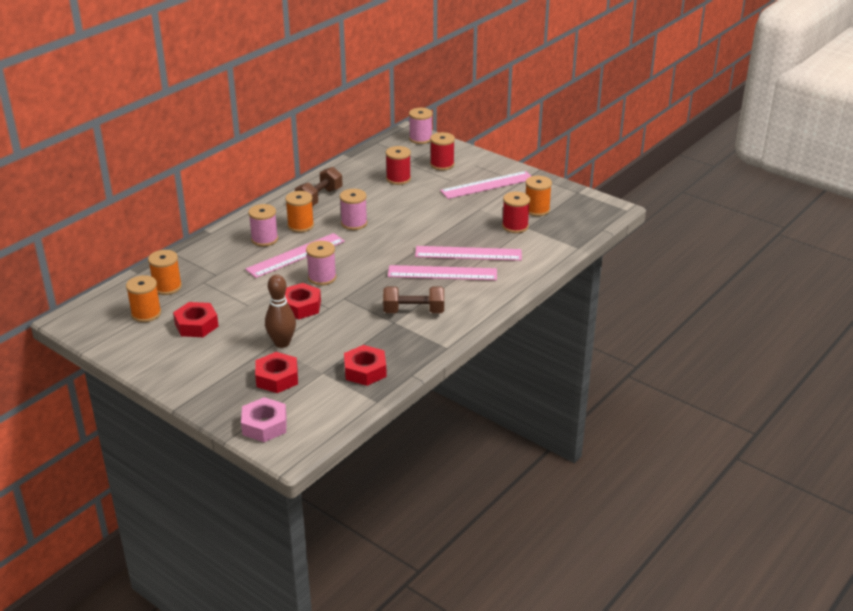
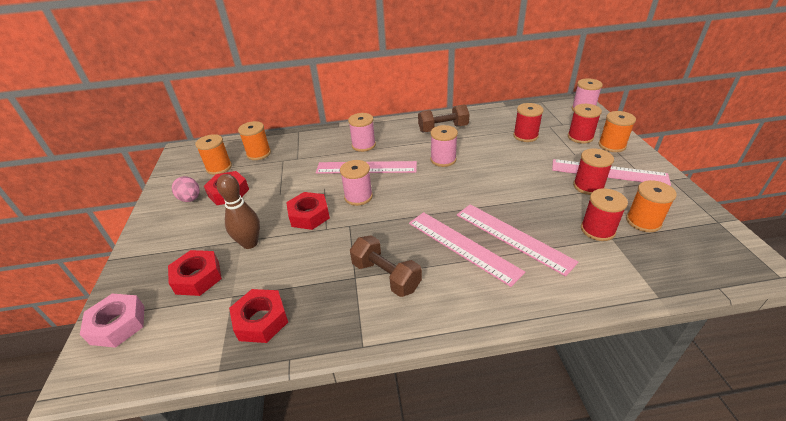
camera: 45 degrees right, 5 degrees up
orange spool [285,191,314,232] -> orange spool moved to [598,111,636,152]
none -> pink egg [172,176,200,202]
none -> red spool [573,148,614,195]

